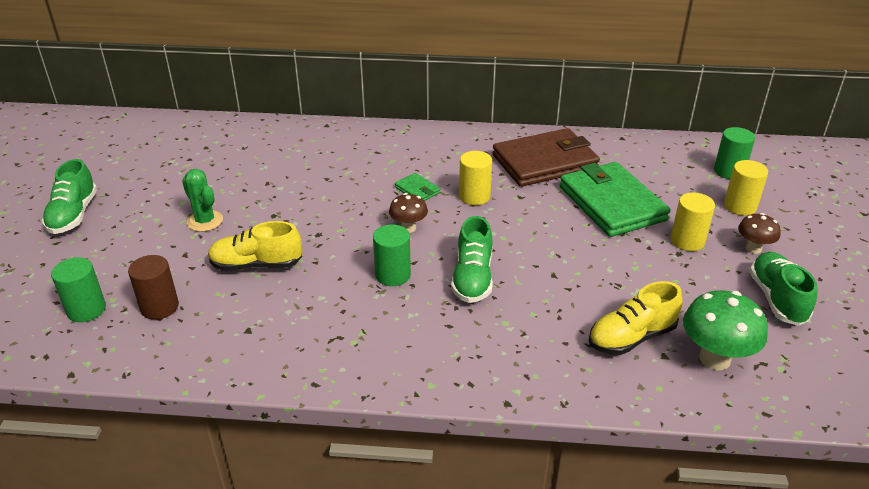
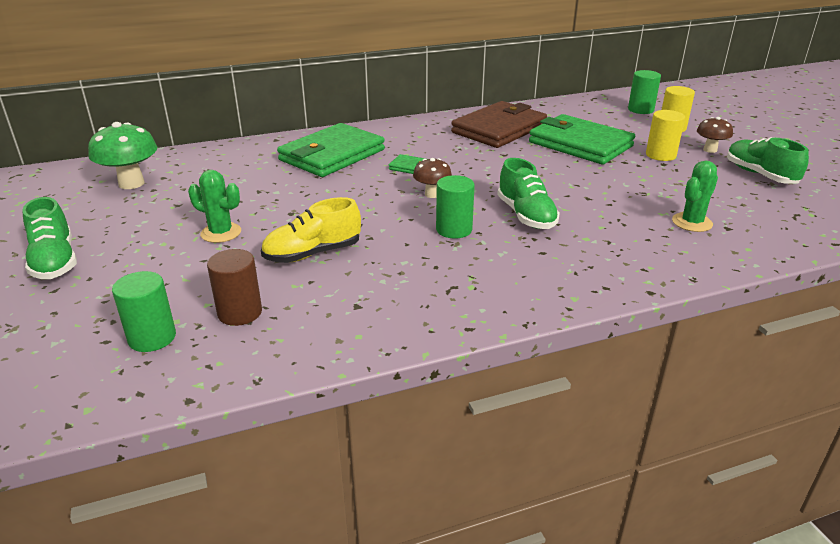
camera: 25 degrees left, 5 degrees down
yellow cylinder [459,151,492,205] -> none
yellow shoe [589,281,683,355] -> green cactus [672,161,718,232]
green mushroom [683,290,768,370] -> green mushroom moved to [88,122,157,189]
none -> green wallet [277,123,385,177]

